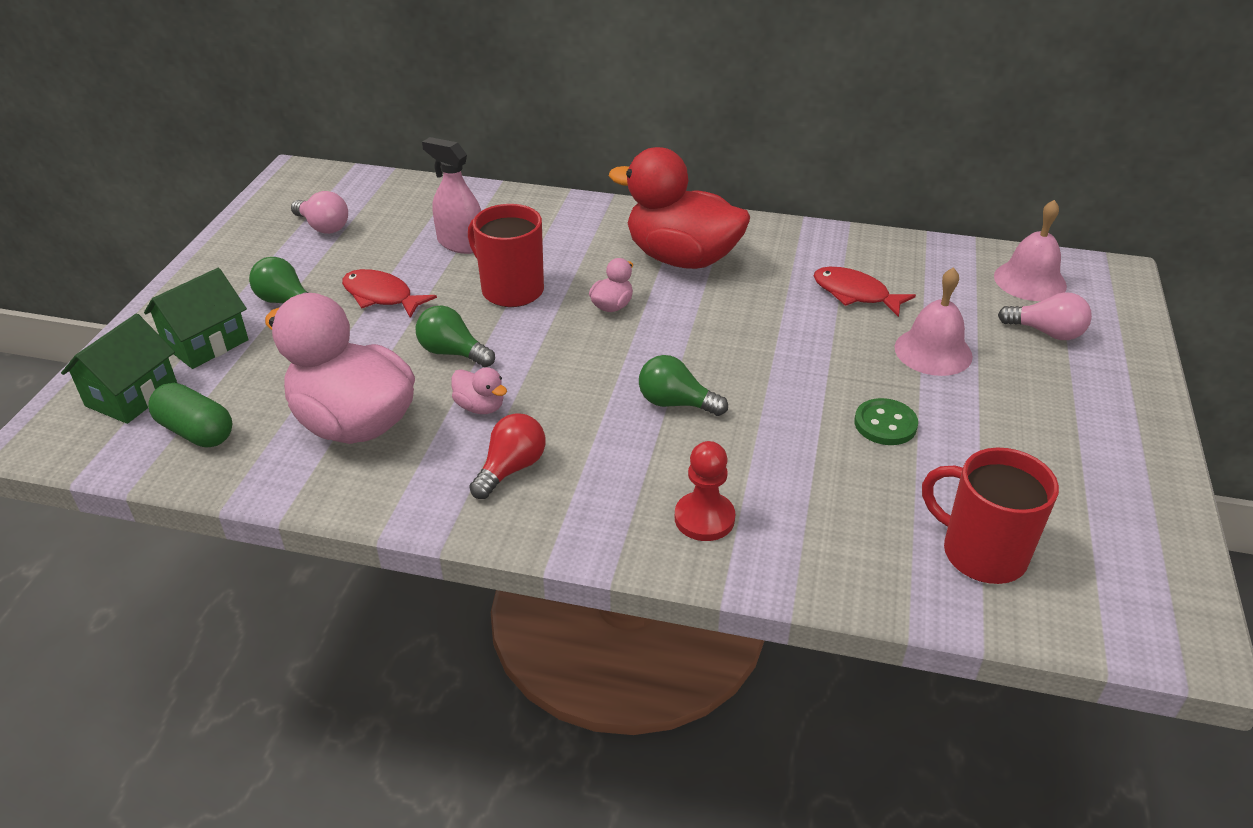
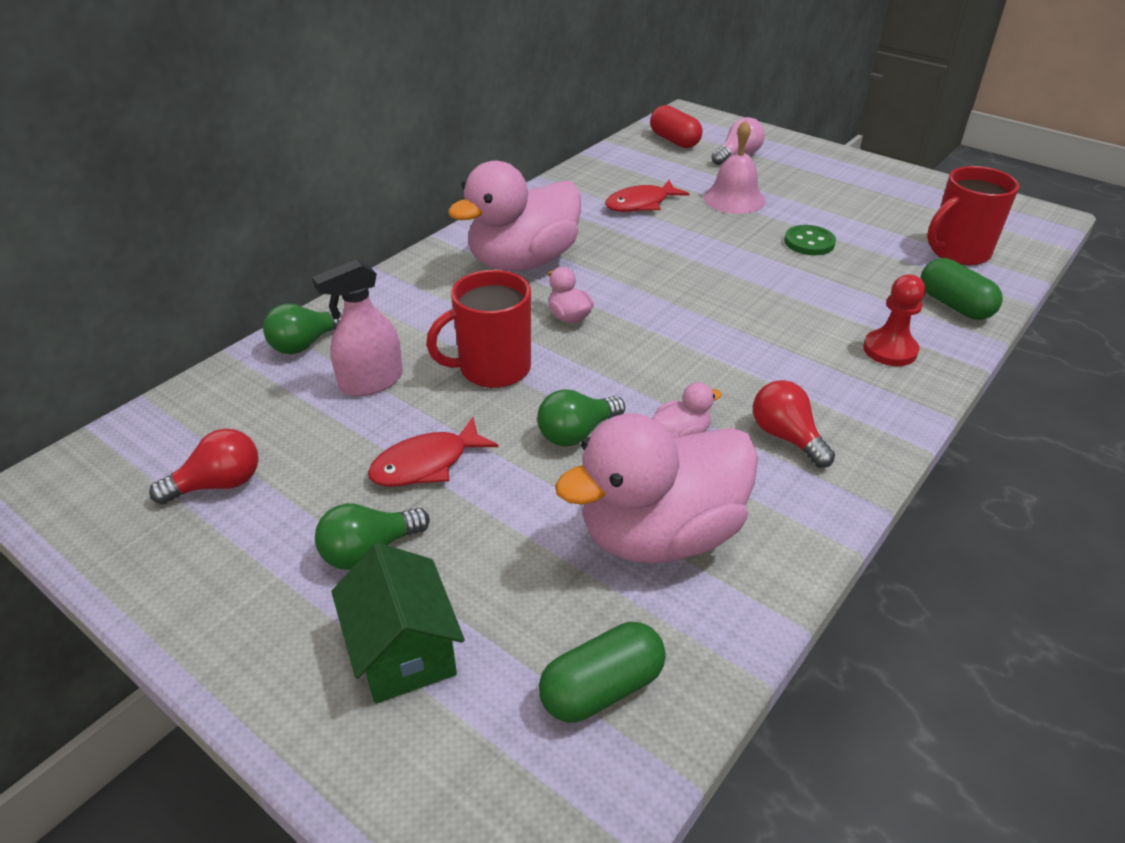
camera: 65 degrees left, 0 degrees up
green house [61,313,177,424] -> none
pink light bulb [291,191,348,234] -> red light bulb [149,428,259,504]
red duck [609,147,750,269] -> pink duck [448,161,581,271]
green light bulb [639,355,728,416] -> green light bulb moved to [263,304,343,354]
pink bell [994,200,1067,301] -> red capsule [650,105,702,148]
none -> green capsule [920,258,1003,320]

